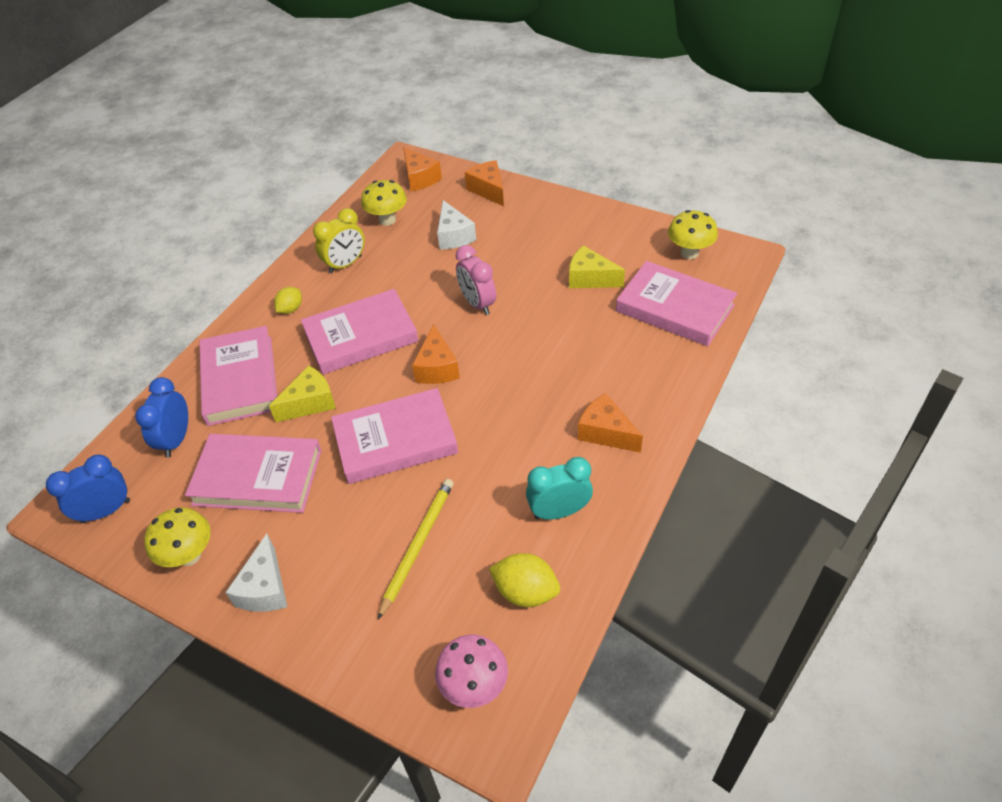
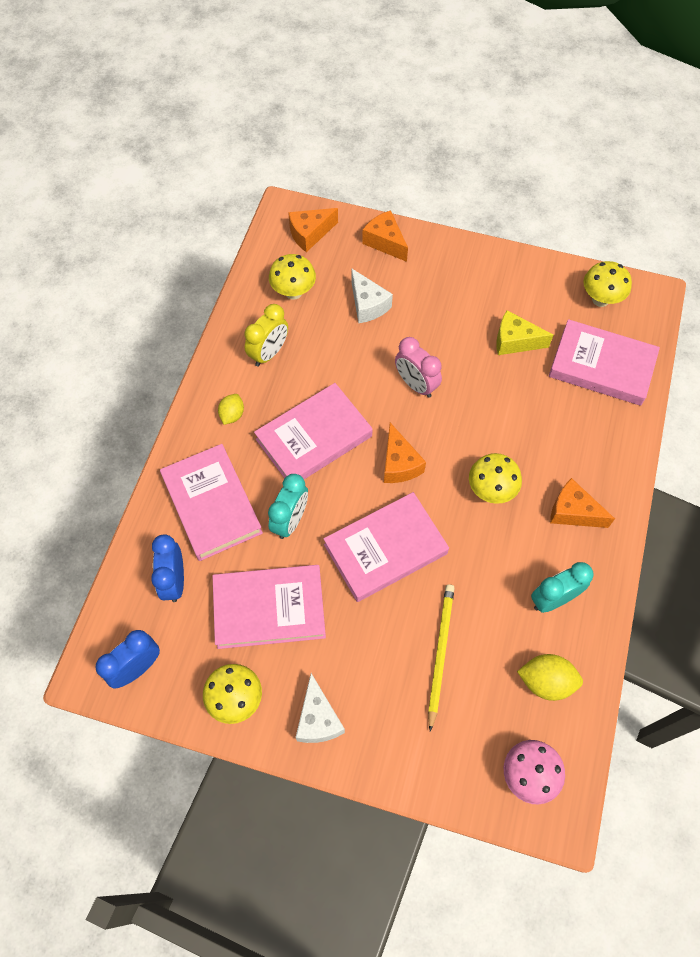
camera: 15 degrees left, 15 degrees up
yellow cheese [269,366,336,422] -> turquoise clock [268,474,308,539]
orange cheese [403,147,442,191] -> orange cheese turned 105 degrees clockwise [288,208,338,252]
none -> yellow mushroom [469,453,522,504]

